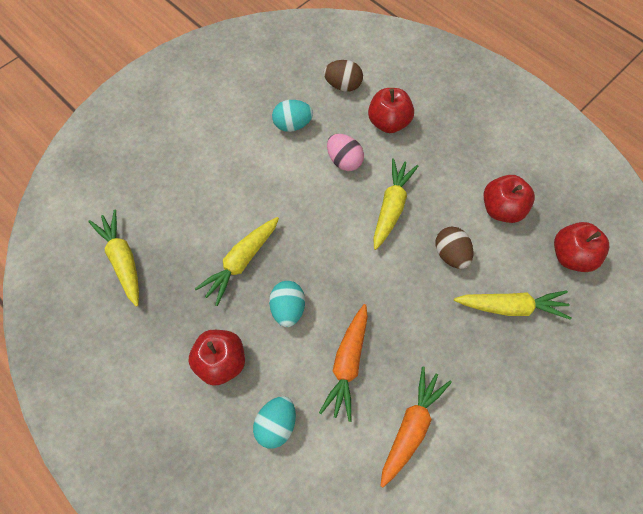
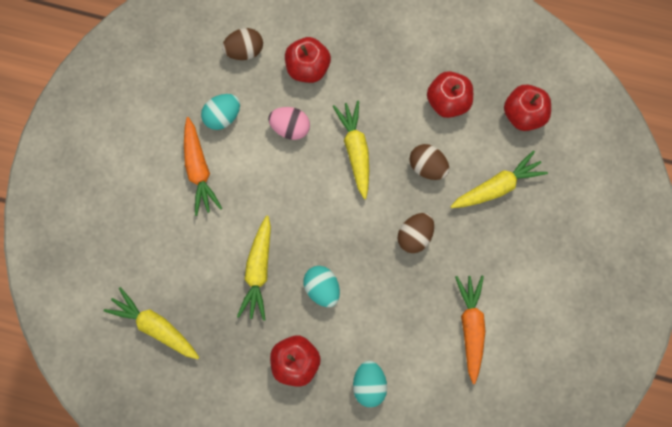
camera: 30 degrees left, 10 degrees up
orange carrot [319,304,368,422] -> orange carrot moved to [184,117,222,216]
none -> brown egg [398,213,434,253]

